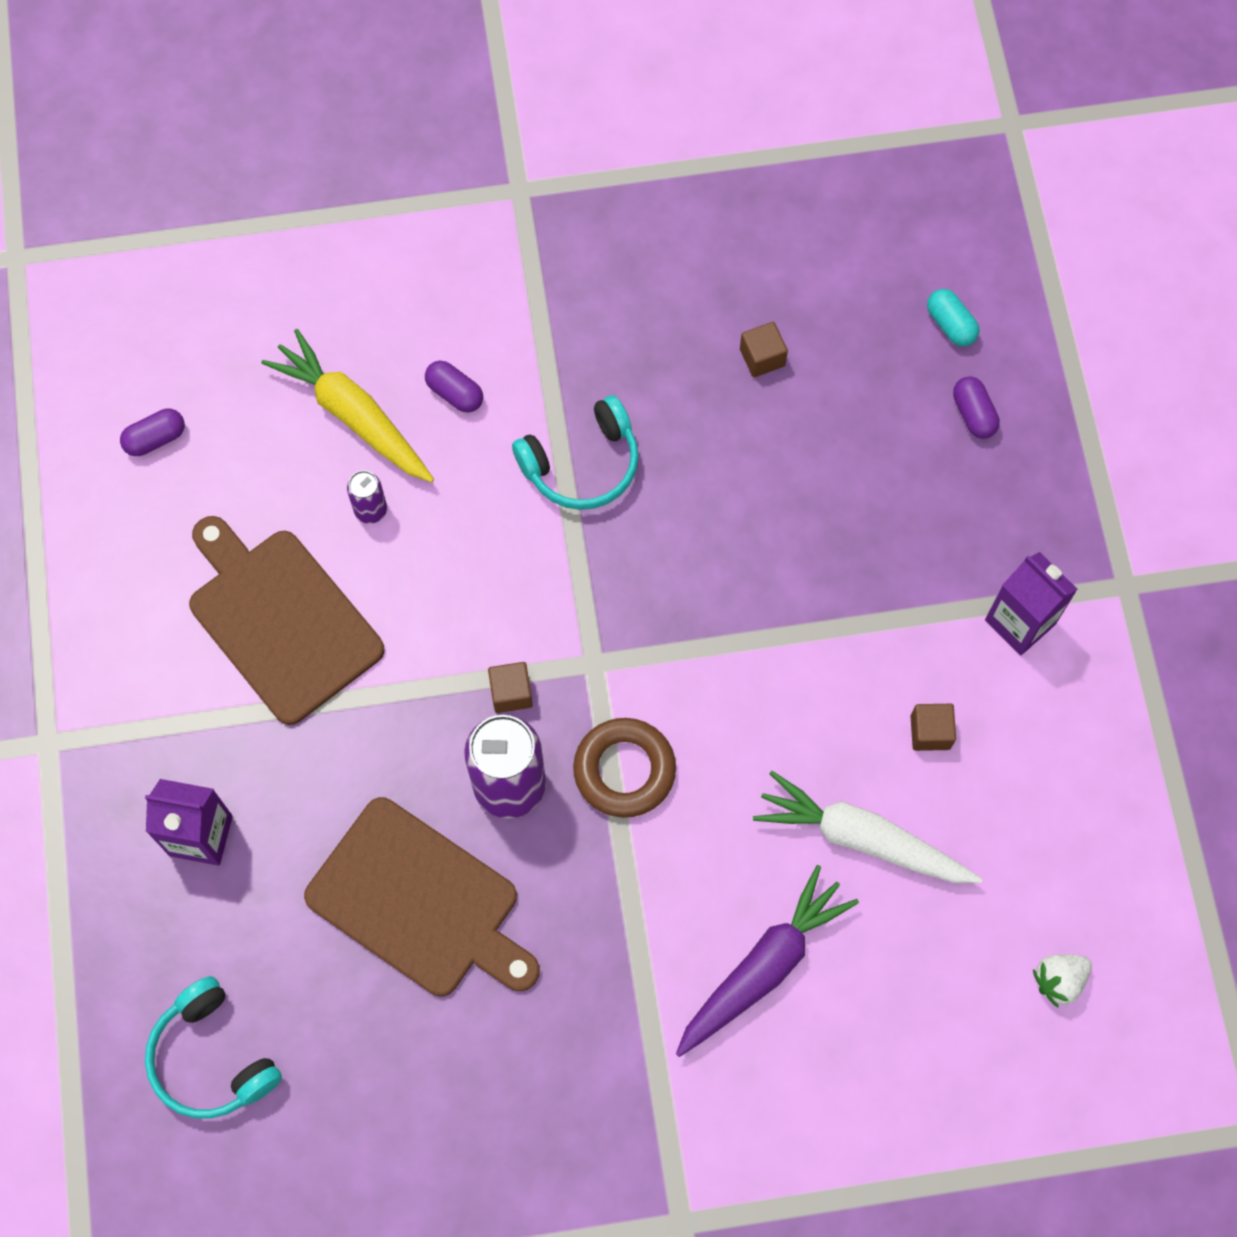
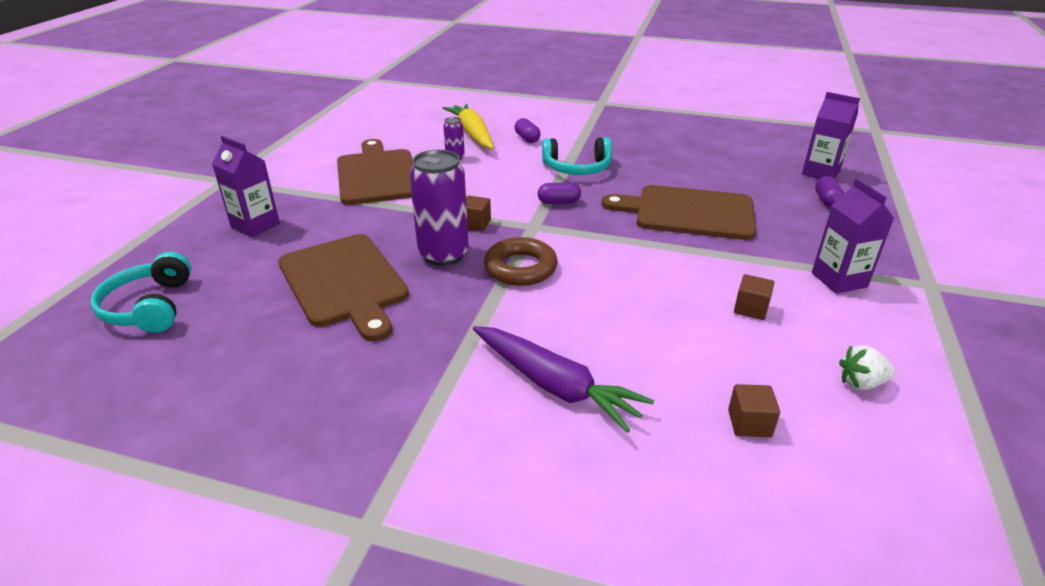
camera: 25 degrees right, 35 degrees down
purple capsule [120,409,185,456] -> purple capsule moved to [538,182,581,204]
purple carrot [676,865,859,1057] -> purple carrot turned 60 degrees clockwise [473,326,654,433]
brown cube [740,322,788,377] -> brown cube moved to [728,384,780,437]
white carrot [753,771,982,883] -> none
turquoise capsule [927,289,980,346] -> purple carton [802,92,860,179]
white strawberry [1033,954,1092,1007] -> white strawberry moved to [839,345,895,390]
none -> brown cutting board [602,185,756,240]

